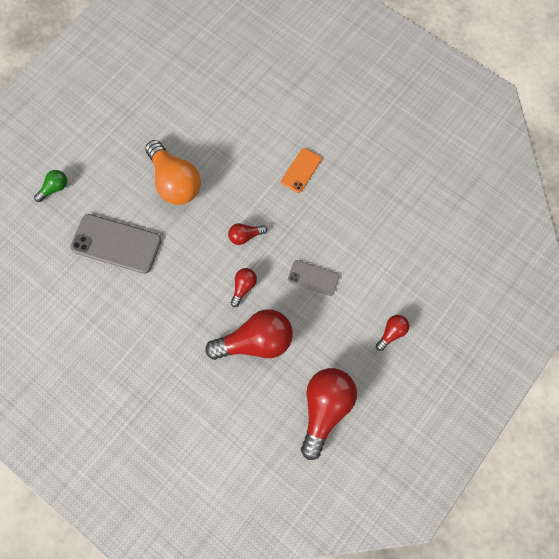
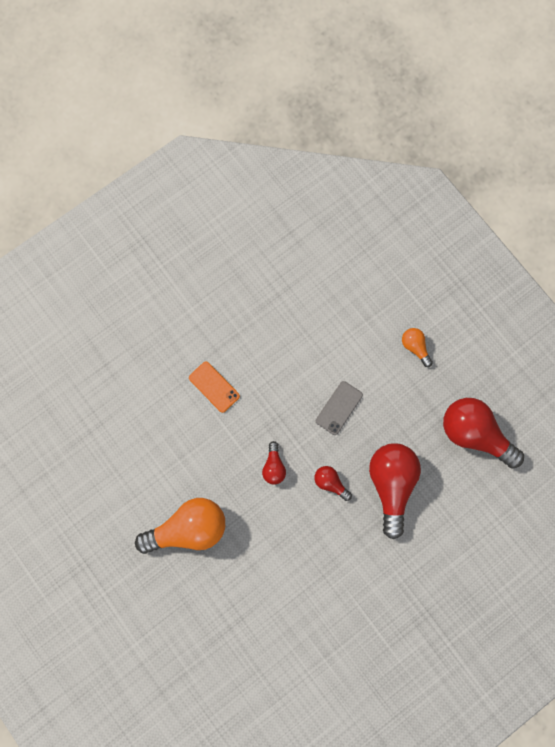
camera: 75 degrees left, 5 degrees up
green light bulb [34,170,67,202] -> none
grey phone [70,214,162,274] -> none
red light bulb [376,315,409,351] -> orange light bulb [402,328,433,367]

